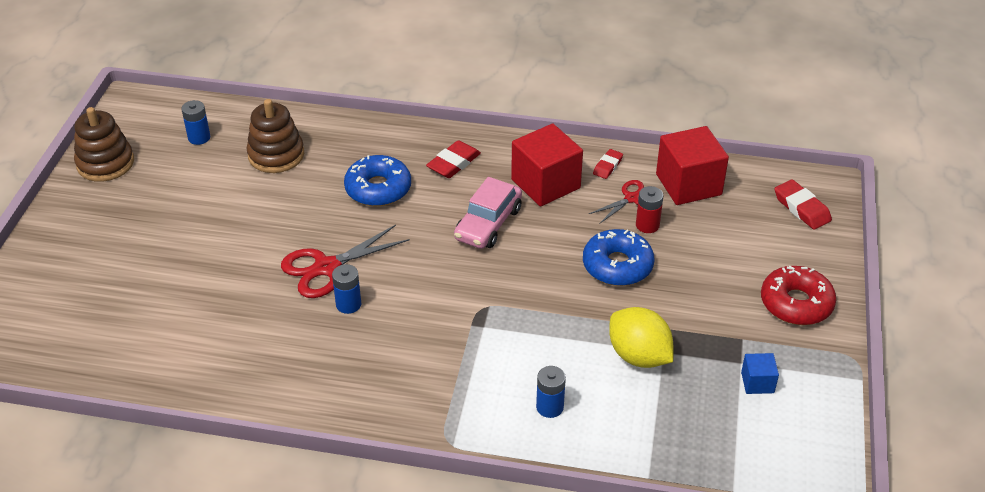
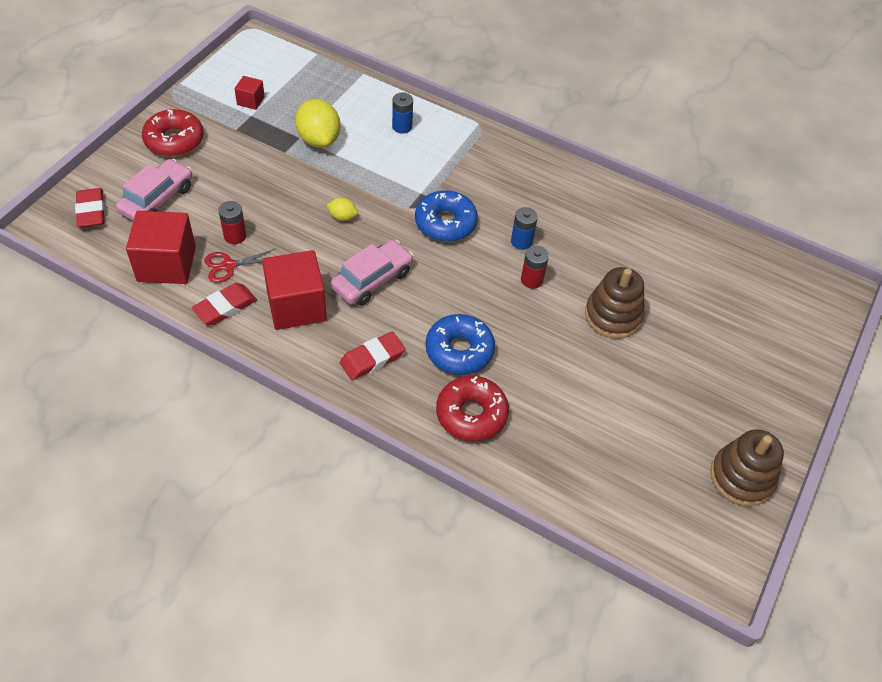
camera: 165 degrees left, 10 degrees up
blue battery [181,100,210,145] -> none
brown stacking toy [246,99,304,173] -> brown stacking toy moved to [585,267,645,339]
red scissors [281,225,410,298] -> red battery [521,246,549,289]
blue donut [583,229,654,286] -> blue donut moved to [415,191,478,242]
red eraser [593,149,623,179] -> red eraser [191,283,257,325], size x1.58
blue cube [741,353,779,394] -> red cube [235,76,265,110]
none -> pink car [116,159,192,221]
none -> yellow lemon [326,198,358,221]
none -> red donut [436,376,509,442]

